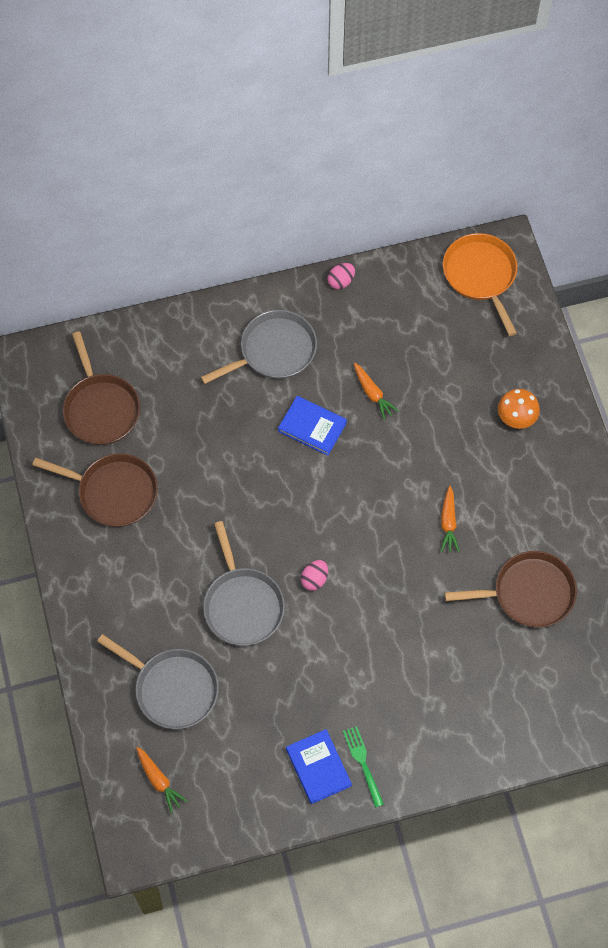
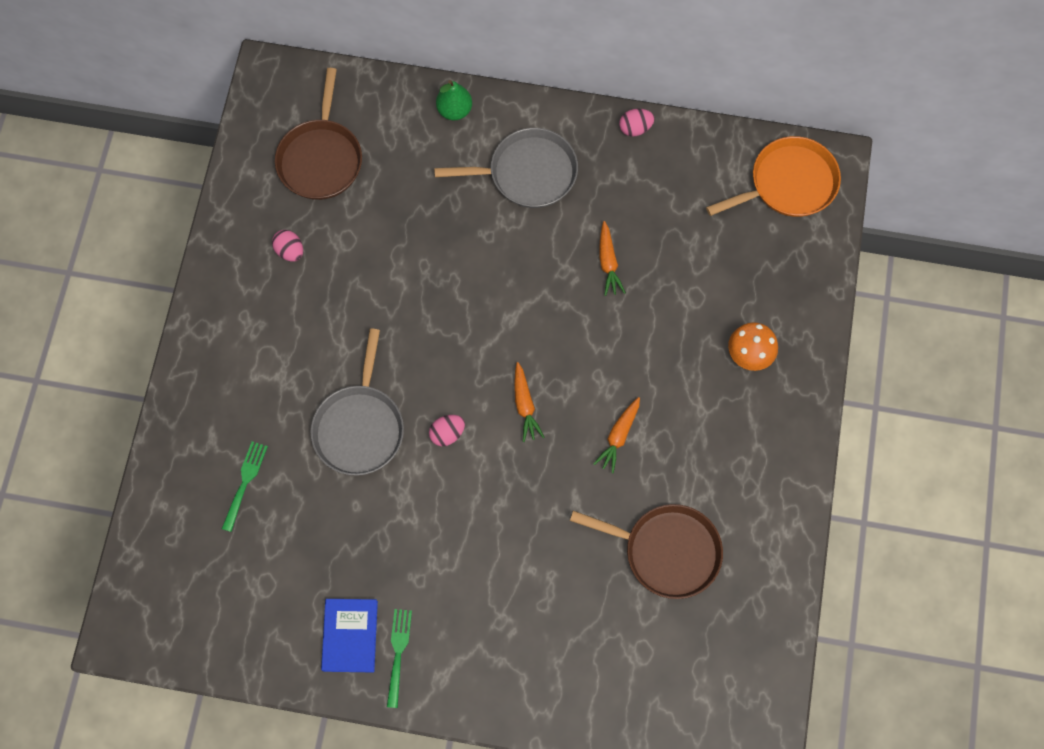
camera: 25 degrees right, 5 degrees up
brown pan [32,453,158,527] -> pink egg [272,230,303,262]
grey pan [97,634,219,729] -> green fork [222,442,268,532]
orange carrot [136,747,188,813] -> orange carrot moved to [514,362,544,442]
blue book [278,396,347,456] -> none
orange pan [443,233,517,336] -> orange pan turned 60 degrees clockwise [706,136,841,217]
none -> green pear [436,80,472,120]

